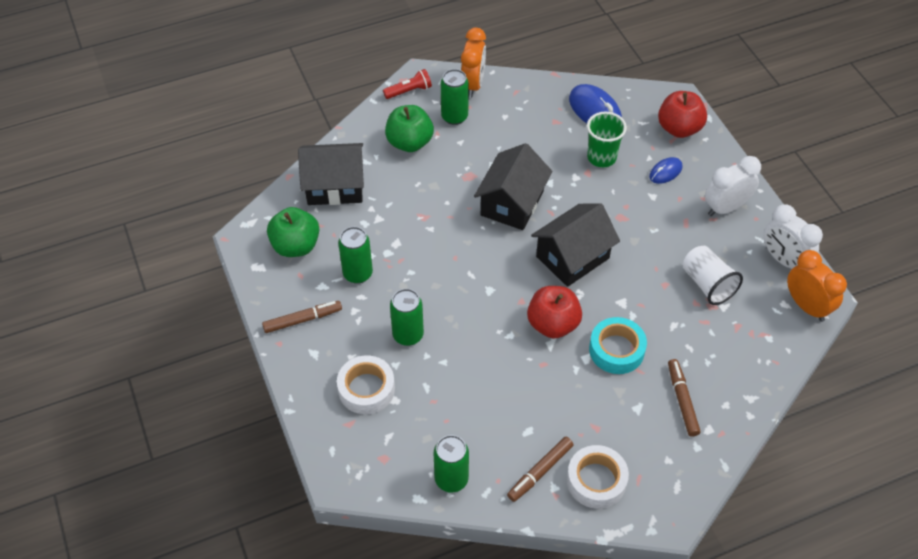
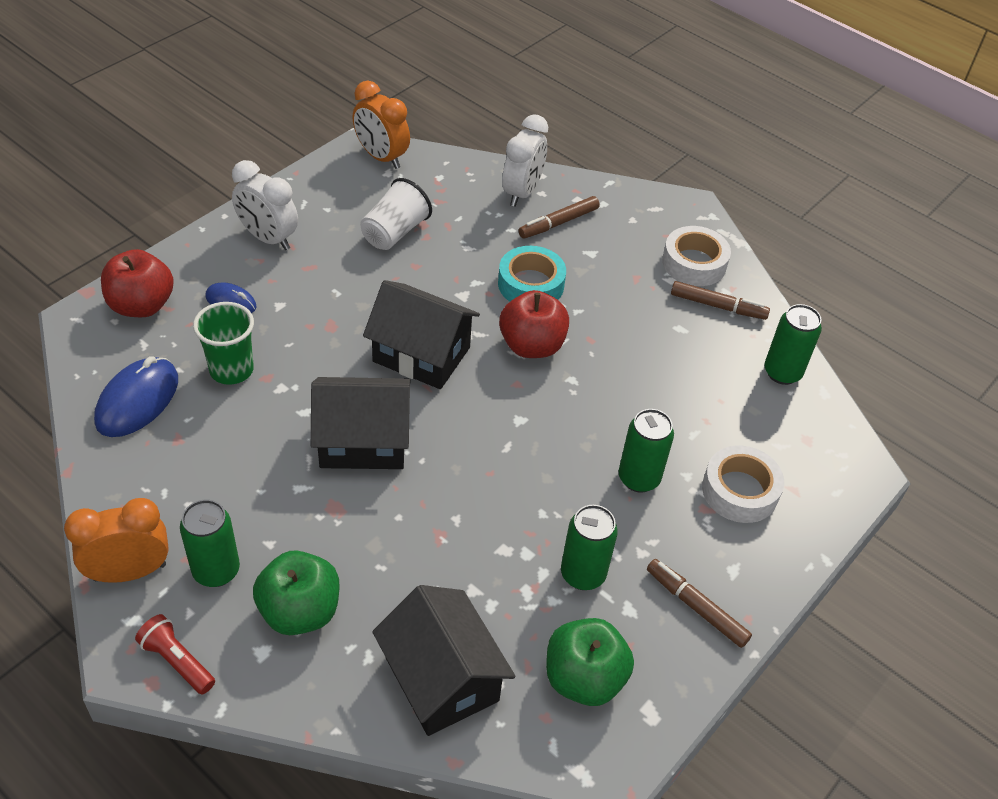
camera: 120 degrees left, 5 degrees down
white clock [763,204,823,269] -> white clock moved to [502,114,548,207]
orange clock [787,250,847,322] -> orange clock turned 75 degrees counterclockwise [353,81,410,169]

